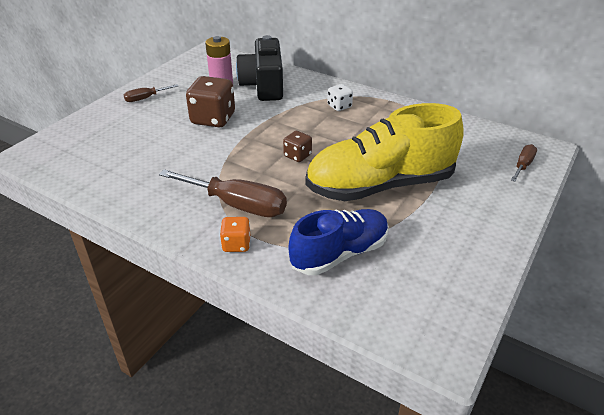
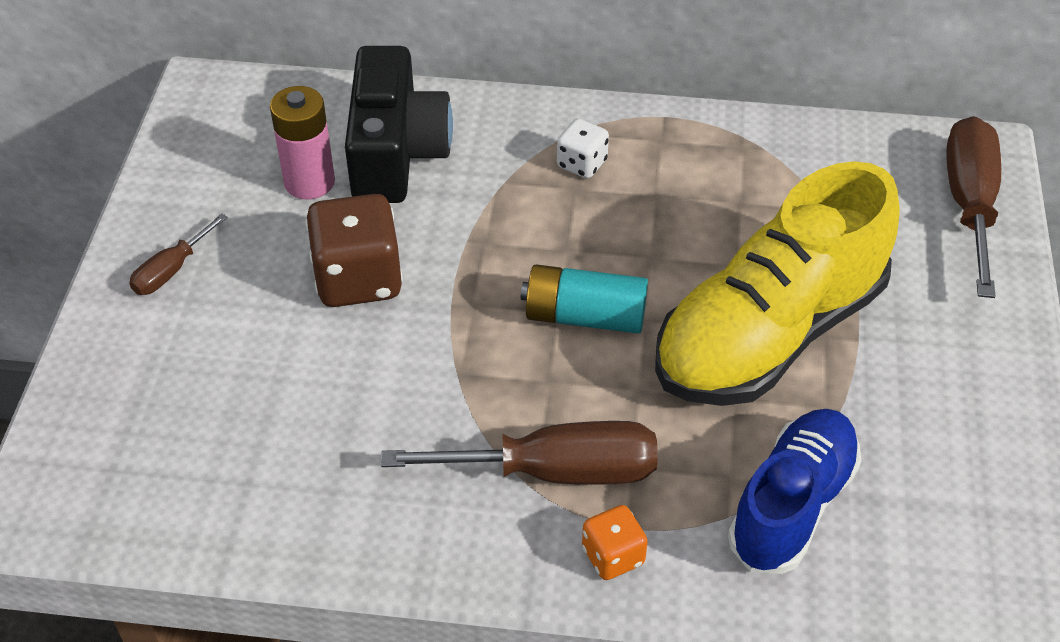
camera: 25 degrees left, 10 degrees up
black camera [236,35,283,101] -> black camera turned 150 degrees counterclockwise [345,46,453,203]
brown dice [283,131,312,162] -> turquoise battery [521,264,648,334]
brown screwdriver [511,144,537,182] -> brown screwdriver [946,116,1001,298], size x1.94

